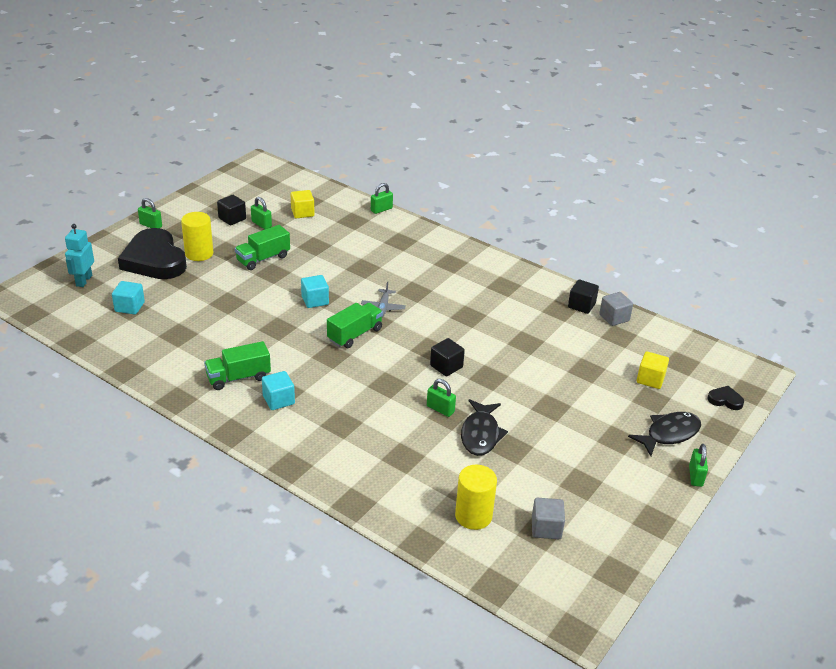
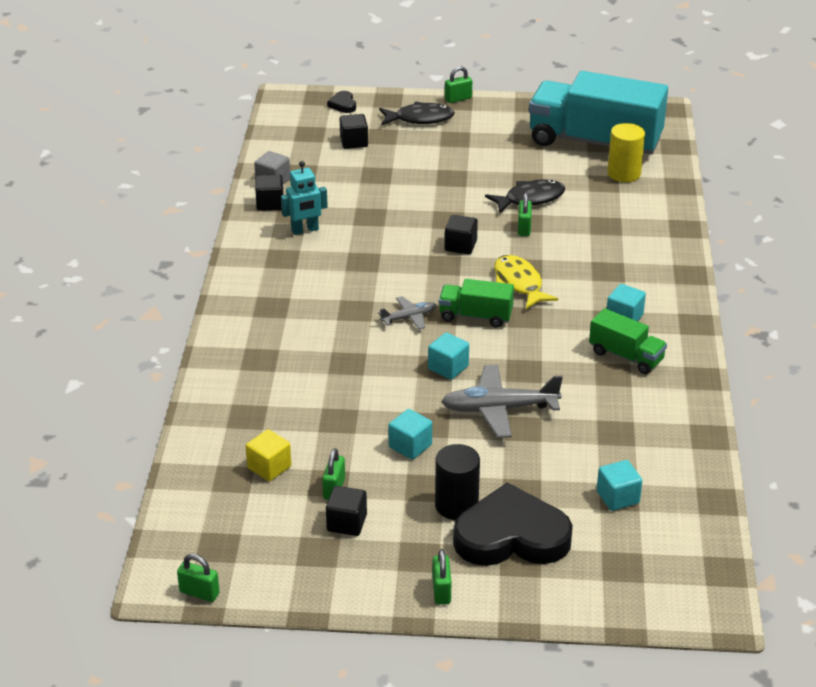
camera: 120 degrees left, 0 degrees up
turquoise robot [65,224,94,287] -> turquoise robot moved to [281,161,328,235]
black heart [118,228,187,279] -> black heart turned 120 degrees counterclockwise [453,482,573,566]
yellow cylinder [181,212,213,261] -> black cylinder [435,444,480,520]
green truck [235,225,290,270] -> turquoise cube [389,409,432,460]
green padlock [371,183,393,214] -> green padlock moved to [177,554,220,602]
grey cube [532,498,565,539] -> turquoise truck [529,71,668,154]
black fish [628,412,701,456] -> black fish turned 150 degrees clockwise [379,101,455,125]
yellow cube [637,351,669,389] -> black cube [340,114,368,149]
none -> grey plane [441,365,563,438]
none -> yellow fish [494,255,558,309]

